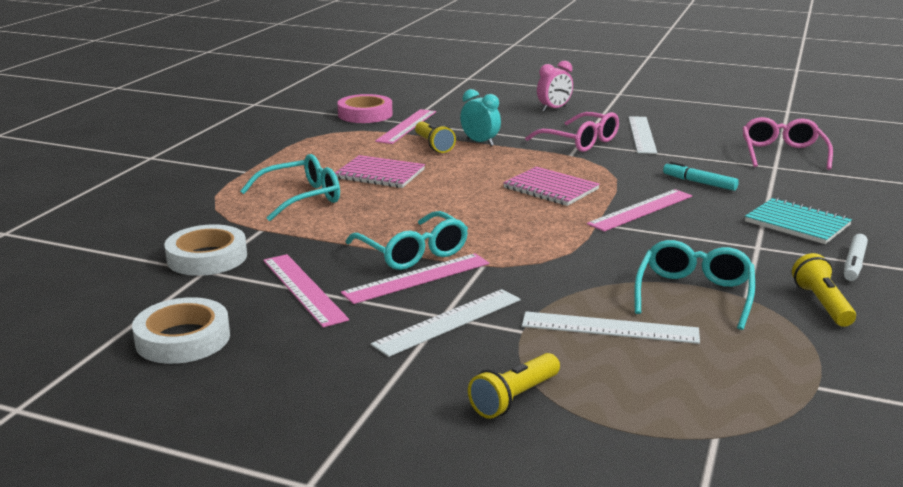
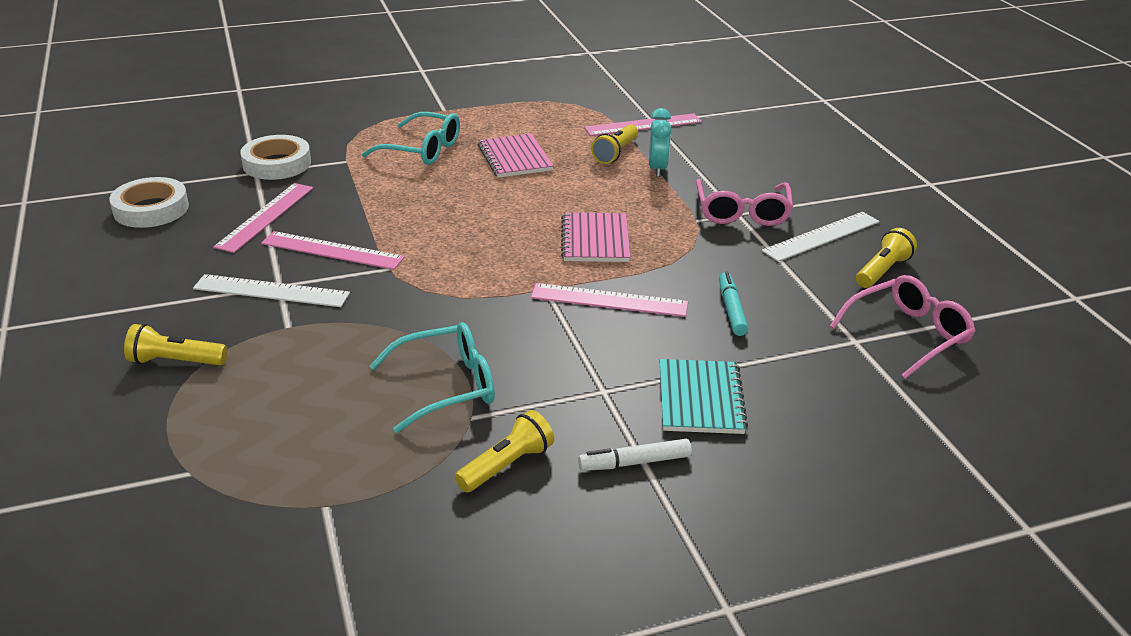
camera: 50 degrees right, 10 degrees up
pink tape [337,94,392,123] -> none
turquoise glasses [345,211,468,270] -> none
white ruler [522,311,700,344] -> none
pink clock [537,61,573,112] -> none
none -> yellow flashlight [856,228,917,288]

